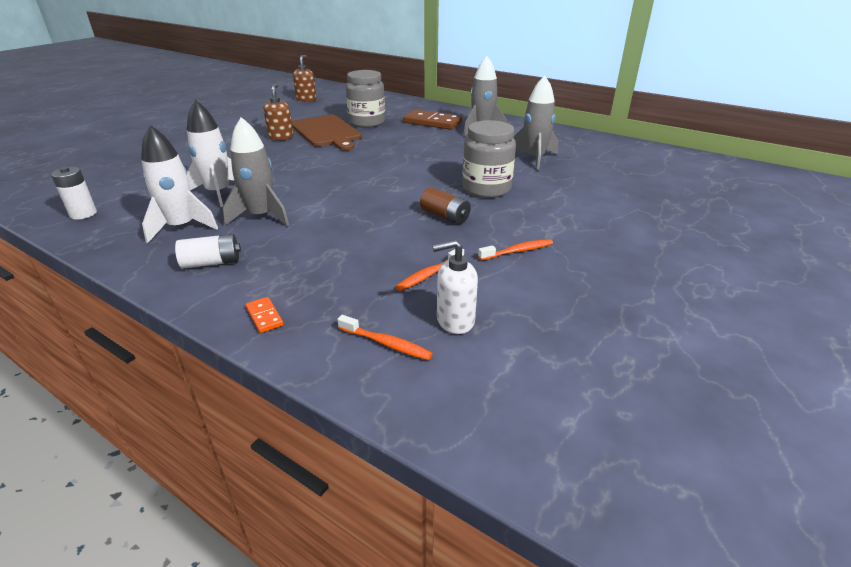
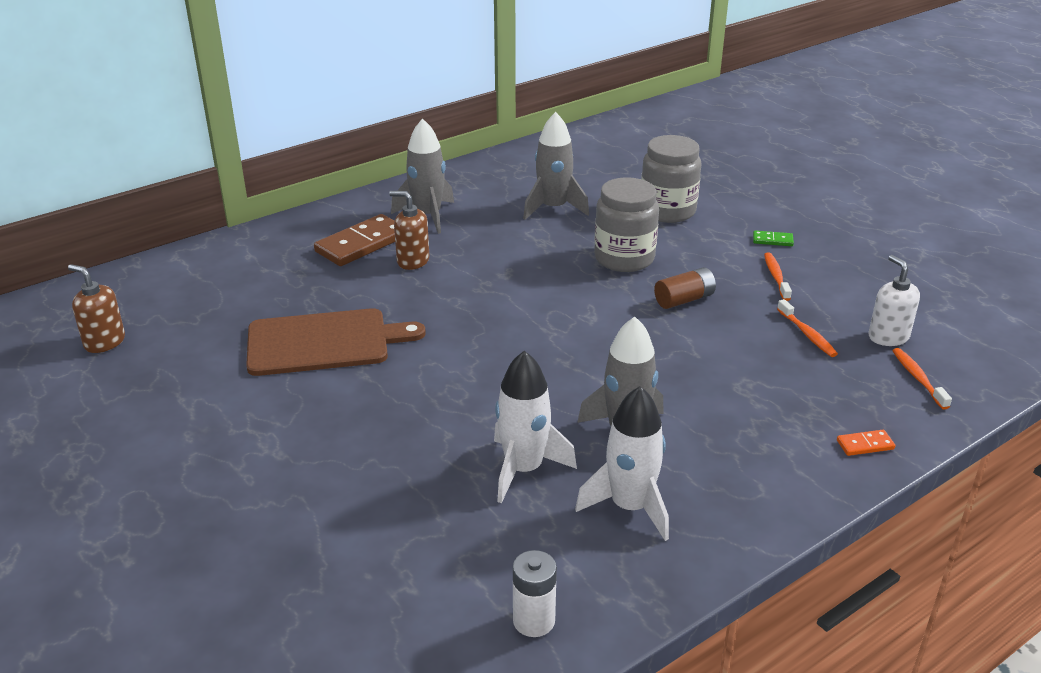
camera: 70 degrees left, 0 degrees up
white battery [175,234,241,269] -> none
brown soap dispenser [263,84,294,140] -> brown soap dispenser moved to [389,191,430,270]
orange toothbrush [337,315,433,360] -> orange toothbrush turned 60 degrees counterclockwise [892,348,952,409]
grey jar [346,70,385,128] -> grey jar moved to [641,135,701,223]
white soap dispenser [432,240,478,334] -> white soap dispenser turned 150 degrees clockwise [868,255,920,346]
none -> green domino [753,230,794,246]

